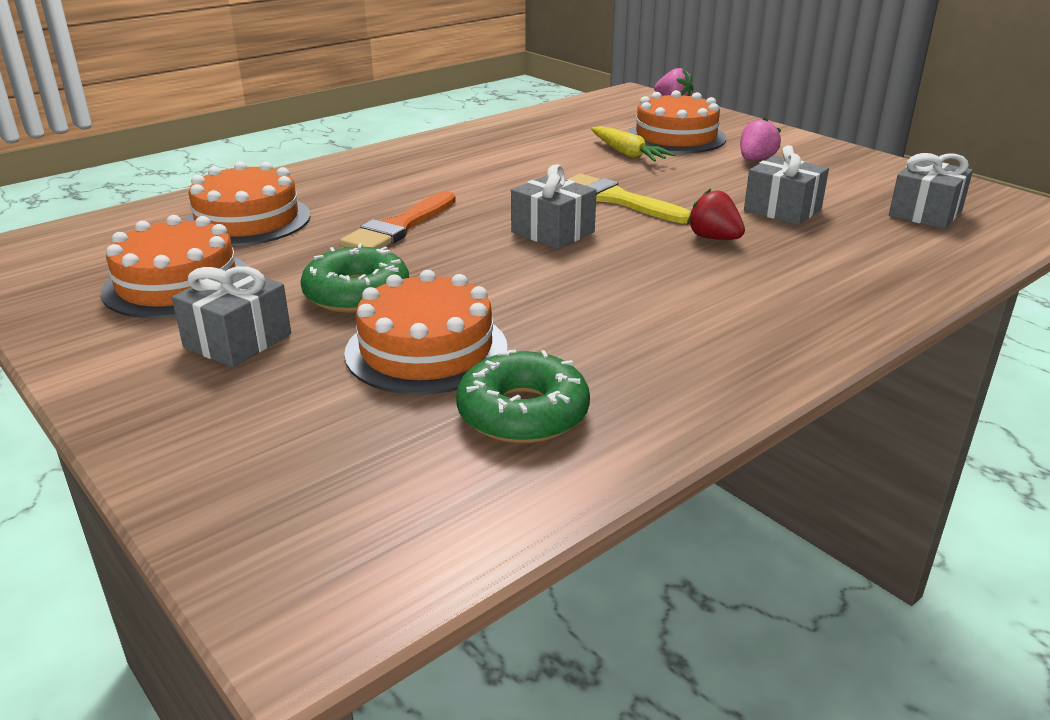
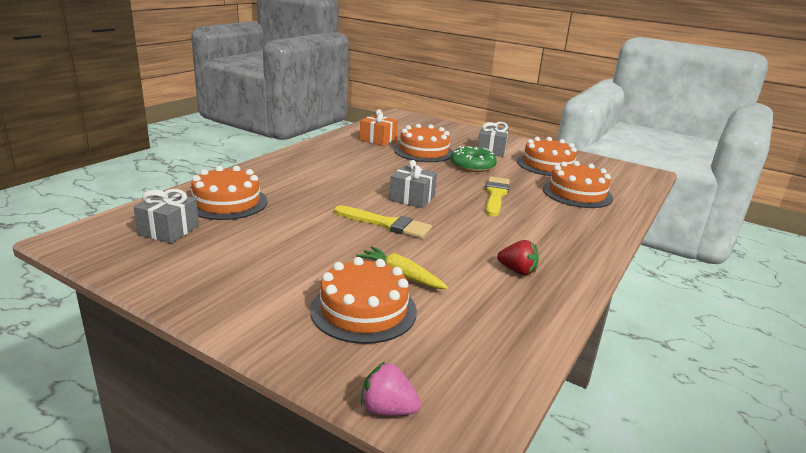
camera: 160 degrees right, 5 degrees down
orange brush [340,191,456,249] -> yellow brush [486,176,510,216]
green donut [456,350,590,443] -> orange gift [360,109,398,146]
red strawberry [687,188,745,240] -> red strawberry moved to [497,240,539,275]
pink strawberry [740,118,781,161] -> none
grey gift [744,145,829,225] -> none
none -> orange cake [190,166,267,220]

